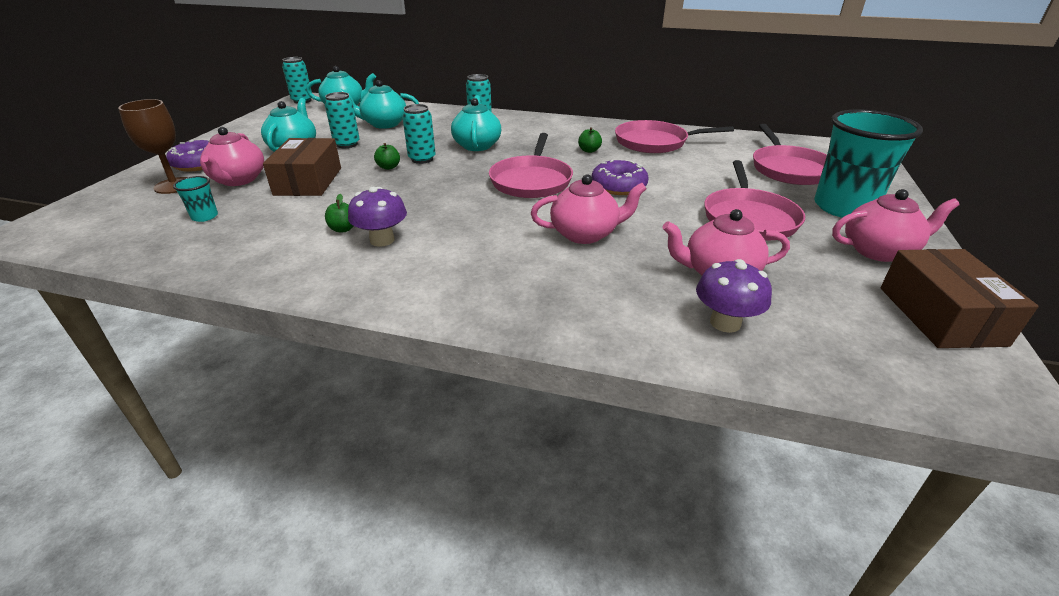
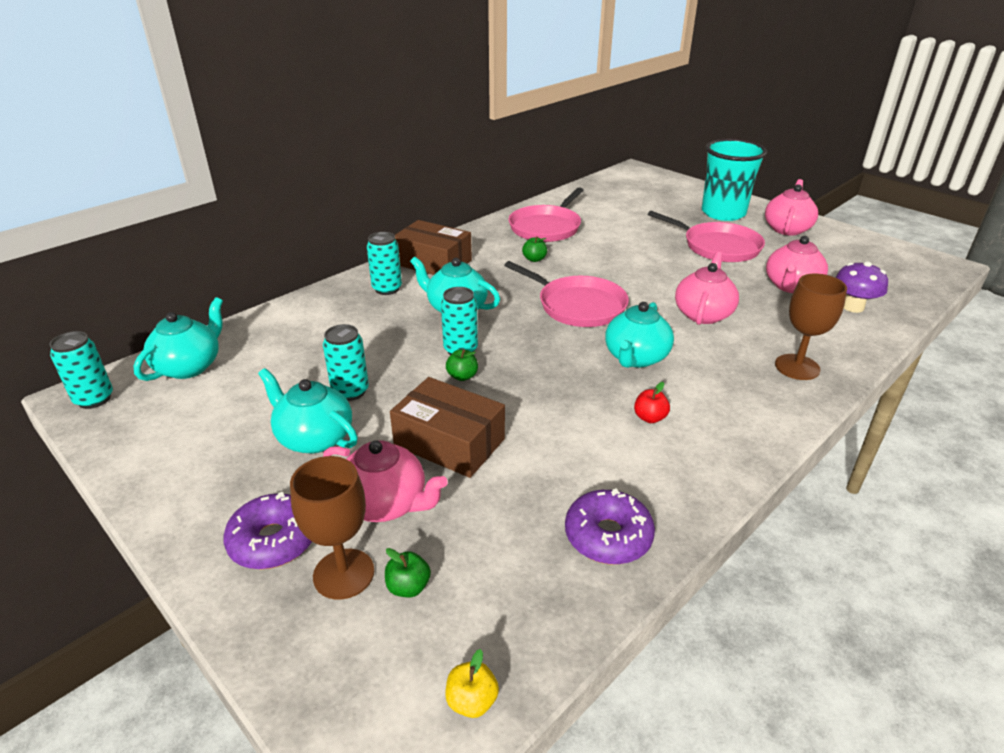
camera: 60 degrees left, 0 degrees up
turquoise cup [173,176,218,222] -> none
green apple [325,194,353,232] -> green apple moved to [385,548,431,597]
turquoise teapot [340,80,419,129] -> turquoise teapot moved to [605,302,674,368]
purple mushroom [348,187,407,247] -> red apple [634,382,670,423]
purple donut [592,160,648,195] -> purple donut moved to [565,489,655,565]
pink pan [753,124,827,185] -> none
brown box [880,249,1039,348] -> brown box moved to [395,220,472,275]
none -> yellow apple [446,649,499,718]
none -> brown goblet [775,274,847,380]

